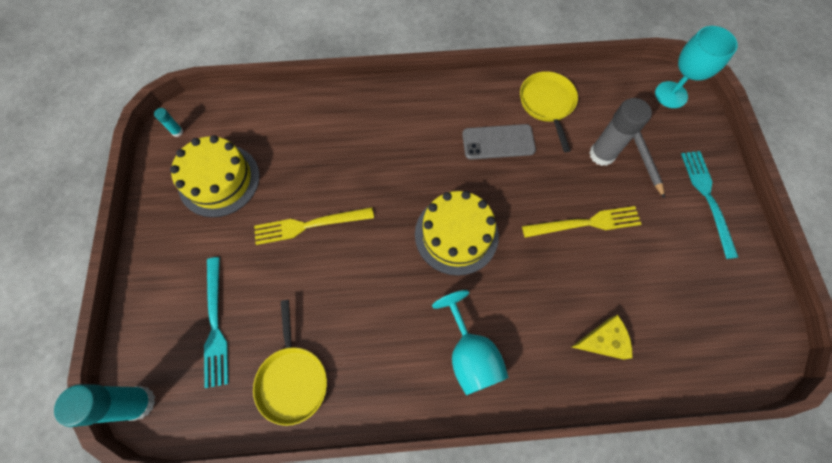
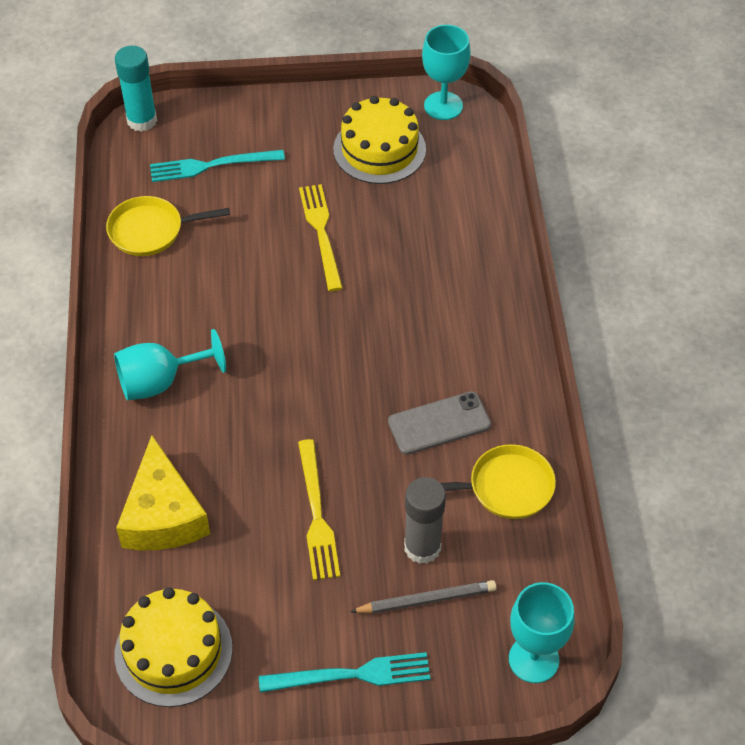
camera: 90 degrees right, 15 degrees down
turquoise glue stick [154,108,183,137] -> turquoise goblet [422,25,471,120]
yellow cake [415,191,499,276] -> yellow cake moved to [114,587,233,707]
grey phone [462,124,536,160] -> grey phone turned 75 degrees clockwise [388,391,491,455]
yellow cheese [572,315,632,360] -> yellow cheese [116,435,210,550], size x1.73

